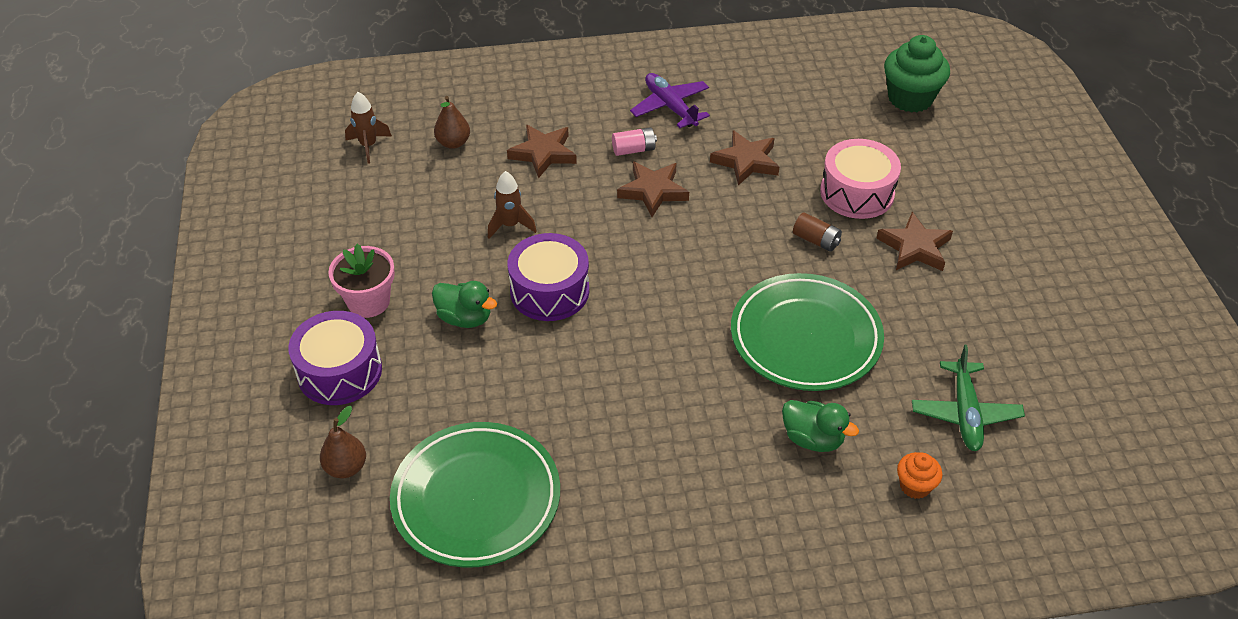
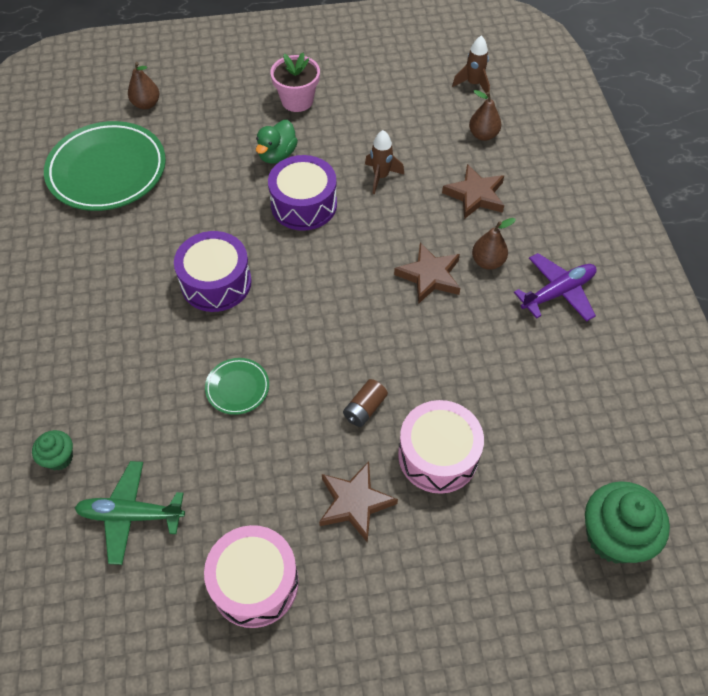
camera: 90 degrees right, 10 degrees up
purple drum [288,311,382,405] -> purple drum moved to [174,231,252,312]
pink battery [612,127,657,156] -> brown pear [472,218,516,270]
brown star [710,130,779,185] -> none
green plate [731,273,884,391] -> green plate [205,358,269,415], size x0.45
green duck [782,400,859,452] -> none
orange cupcake [897,452,942,499] -> green cupcake [32,430,73,471]
none -> pink drum [204,525,299,628]

